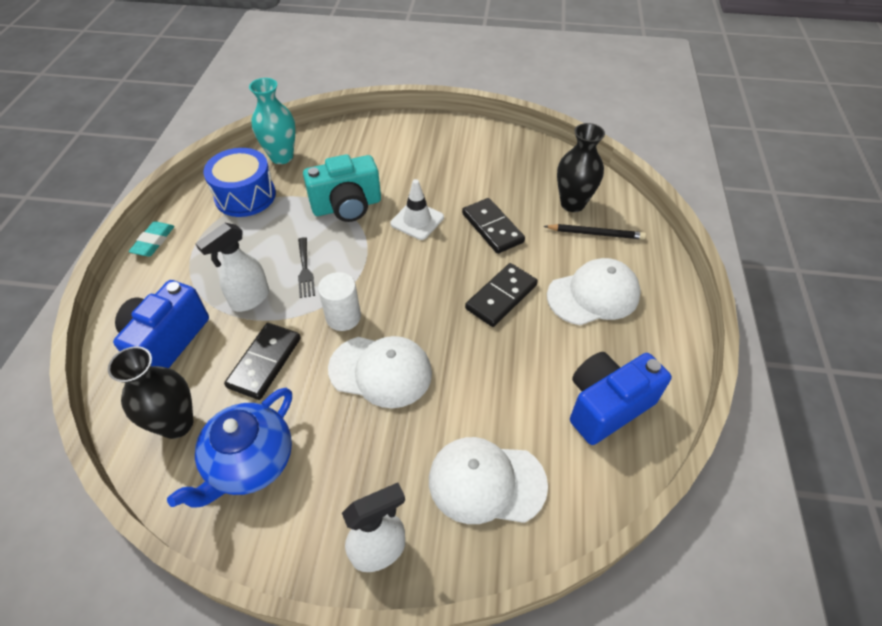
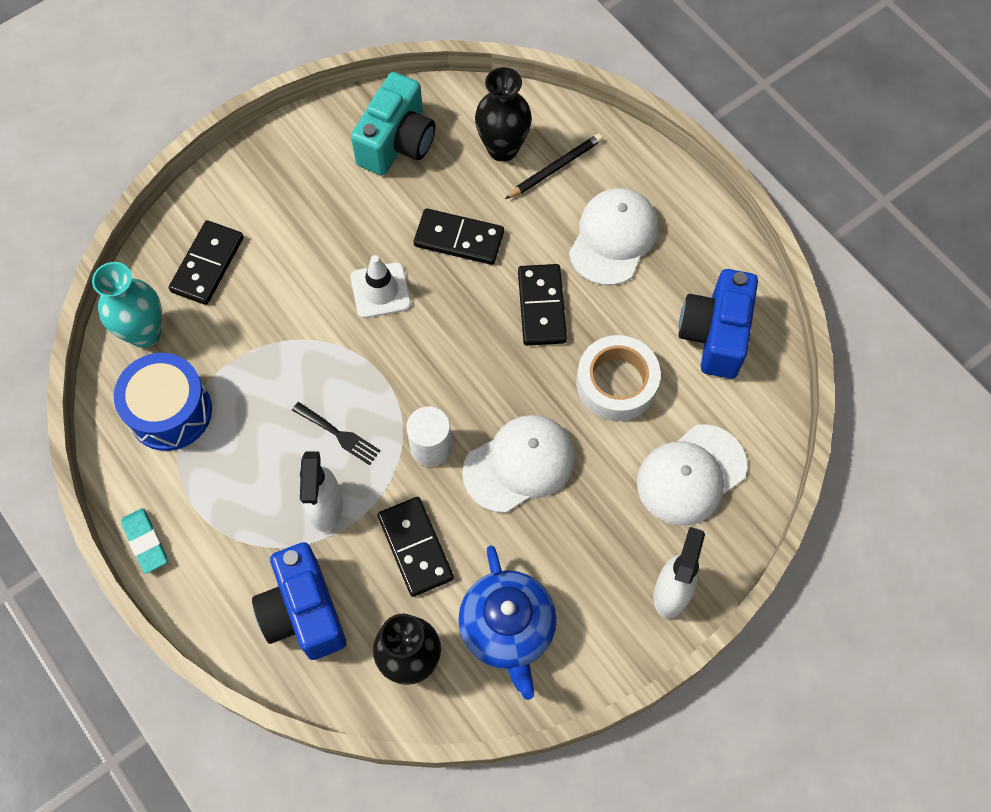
camera: 45 degrees left, 15 degrees up
turquoise camera [303,154,381,222] -> turquoise camera moved to [351,72,435,176]
none -> black domino [169,220,244,305]
none -> white tape [576,335,661,421]

